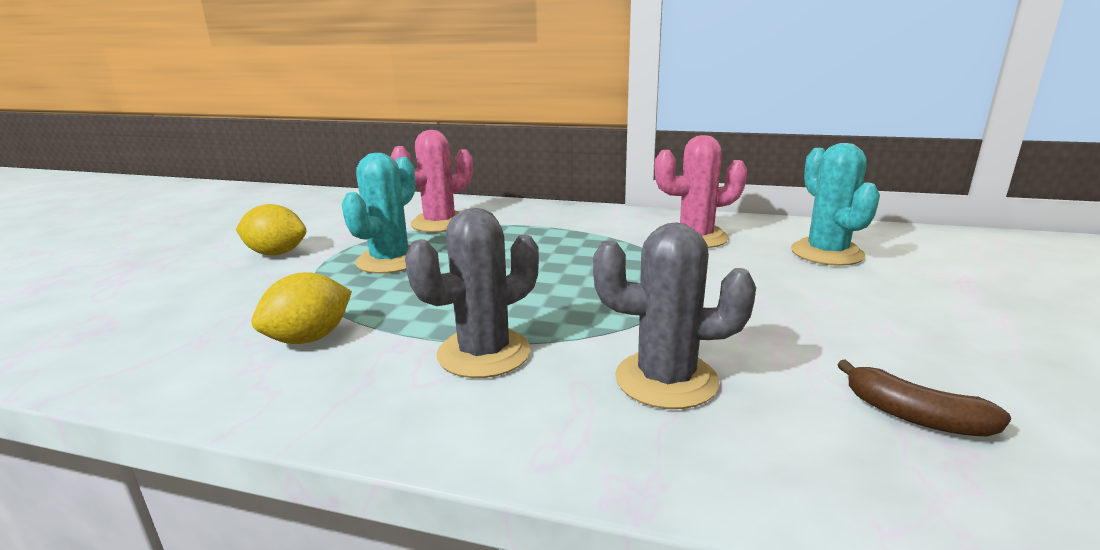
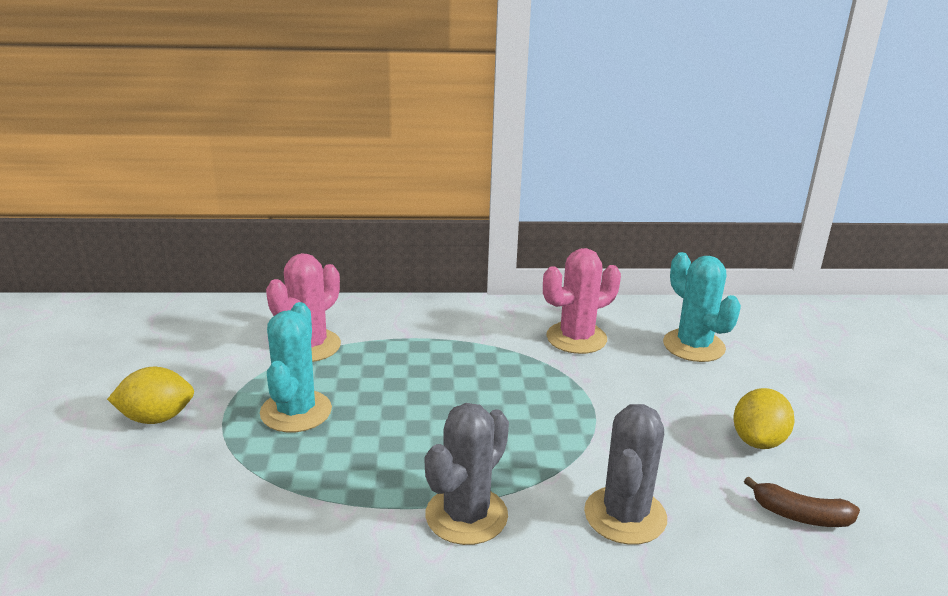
camera: 20 degrees left, 5 degrees up
yellow lemon [251,272,352,344] -> yellow lemon moved to [733,388,795,449]
grey cactus [593,222,756,409] -> grey cactus turned 60 degrees counterclockwise [584,404,667,545]

